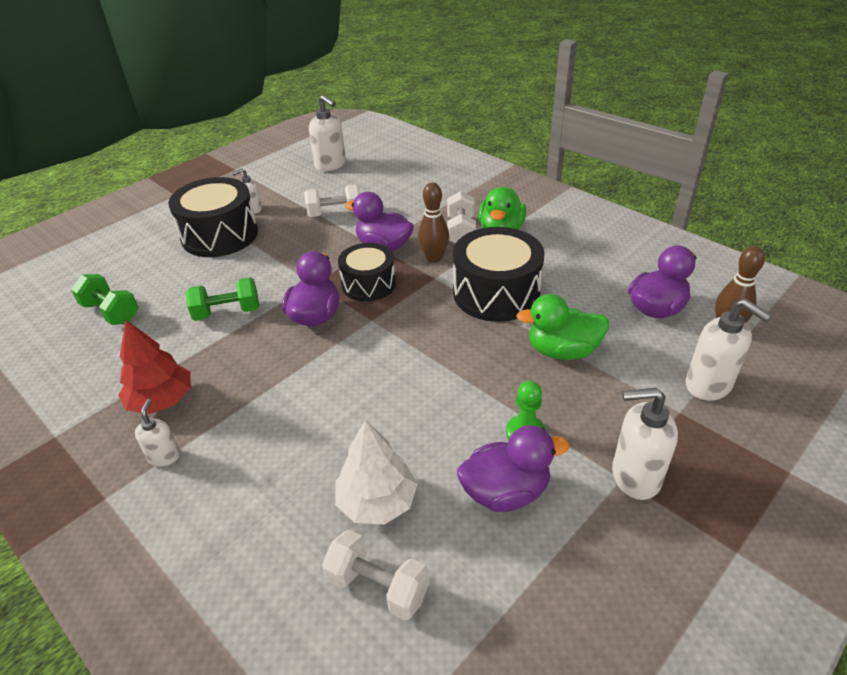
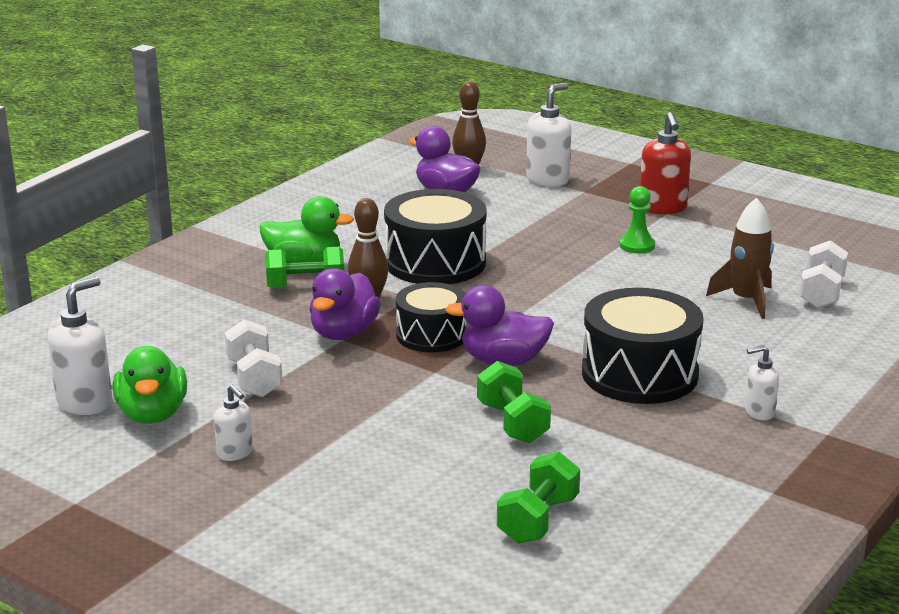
camera: 100 degrees left, 15 degrees down
red tree [118,320,191,414] -> none
black drum [168,177,258,257] -> black drum moved to [582,288,704,404]
white tree [335,420,417,524] -> brown rocket [706,198,774,319]
white dumbbell [447,191,476,244] -> green dumbbell [265,247,344,289]
purple duck [457,425,569,512] -> none
green duck [516,294,609,360] -> green duck moved to [113,346,187,424]
white soap dispenser [612,388,678,500] -> red soap dispenser [640,112,691,215]

